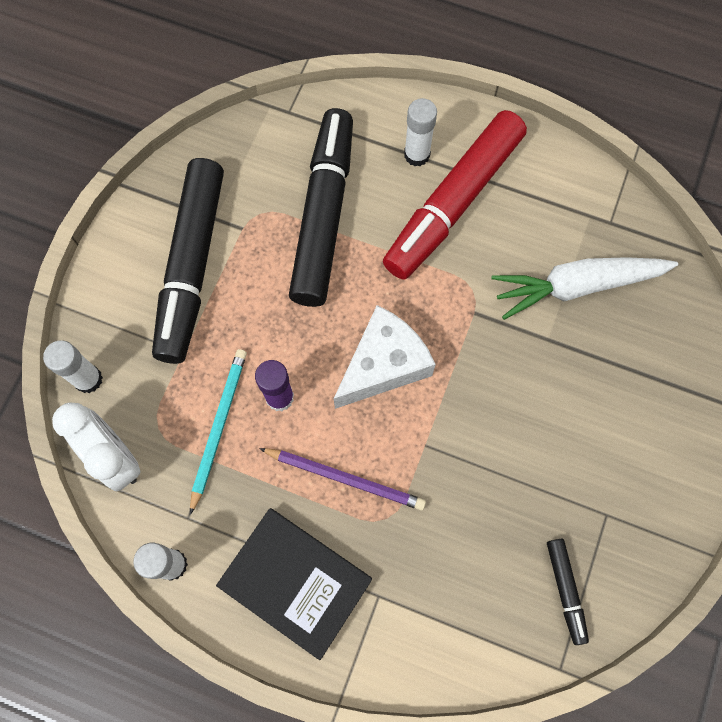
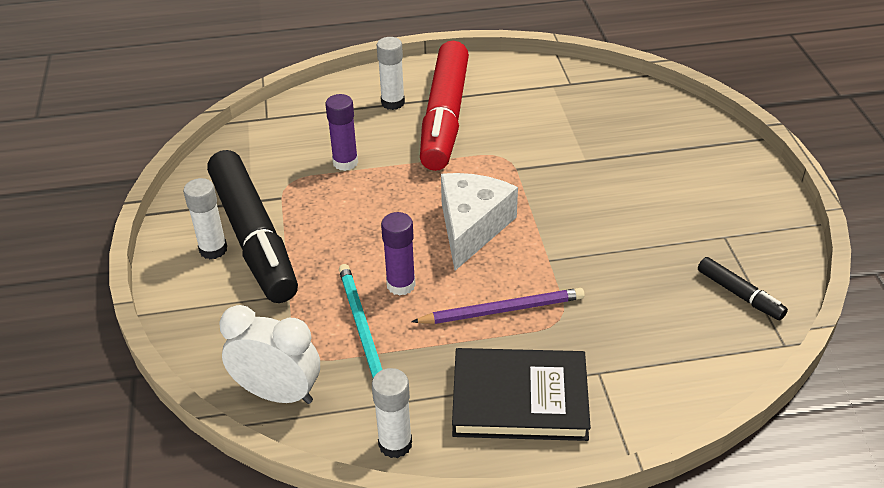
camera: 30 degrees left, 30 degrees down
white glue stick [43,340,103,393] -> white glue stick moved to [183,178,227,259]
black marker [289,108,353,307] -> purple glue stick [325,94,358,171]
white carrot [491,257,678,320] -> none

